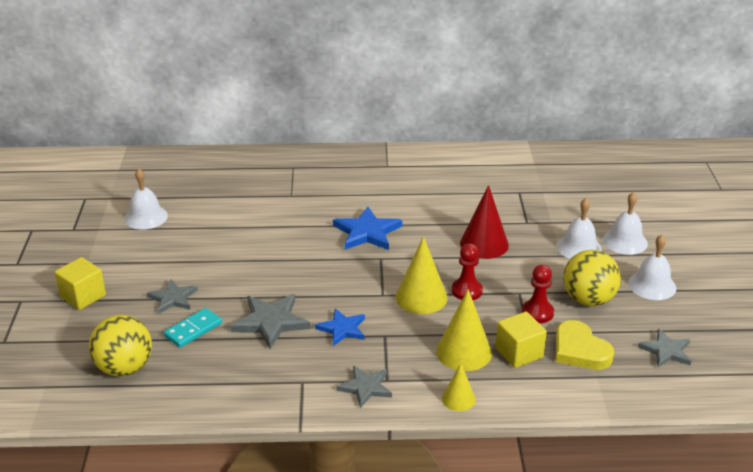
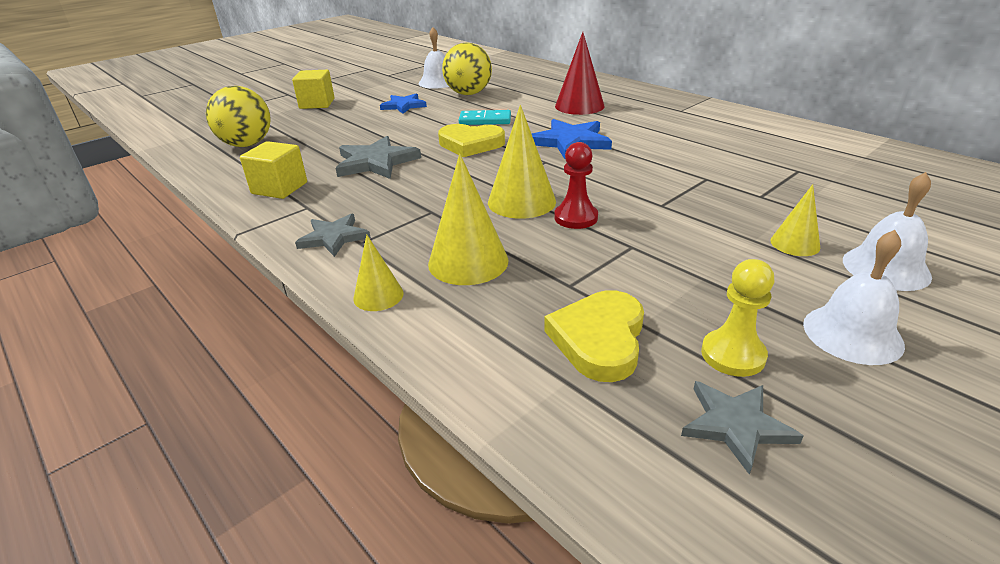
camera: 50 degrees right, 0 degrees up
grey star [147,279,198,314] -> none
turquoise domino [164,308,222,348] -> turquoise domino moved to [459,110,511,125]
blue star [315,309,365,346] -> blue star moved to [380,94,427,114]
red cone [460,185,509,259] -> red cone moved to [555,32,604,115]
yellow cube [495,312,547,368] -> yellow cube moved to [240,141,307,199]
red pawn [522,265,554,323] -> none
white bell [557,198,602,259] -> yellow cone [771,184,820,256]
yellow ball [563,250,621,306] -> yellow ball moved to [442,43,492,95]
none -> yellow heart [438,124,505,157]
none -> yellow pawn [701,259,774,377]

